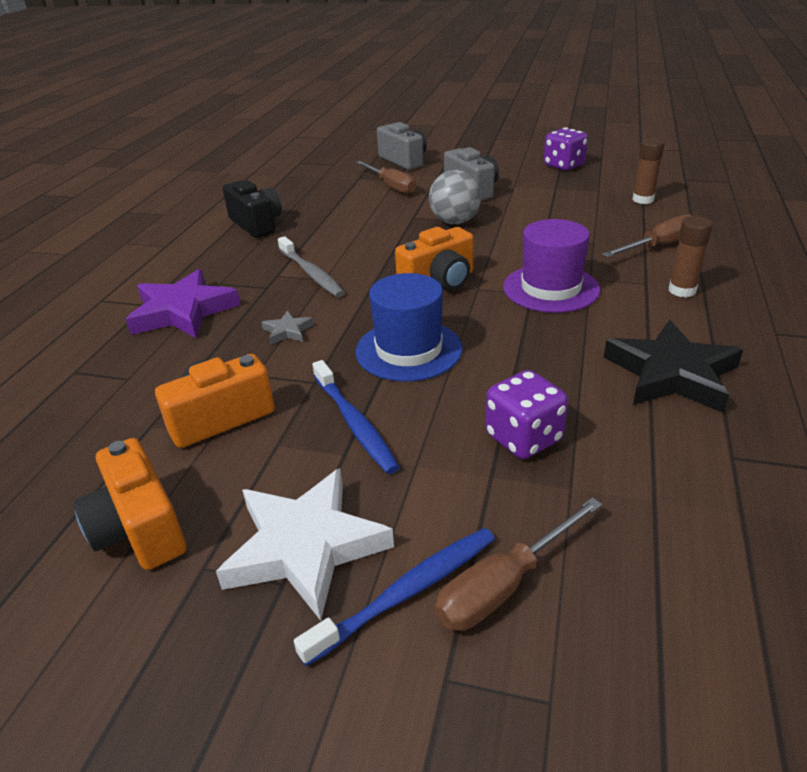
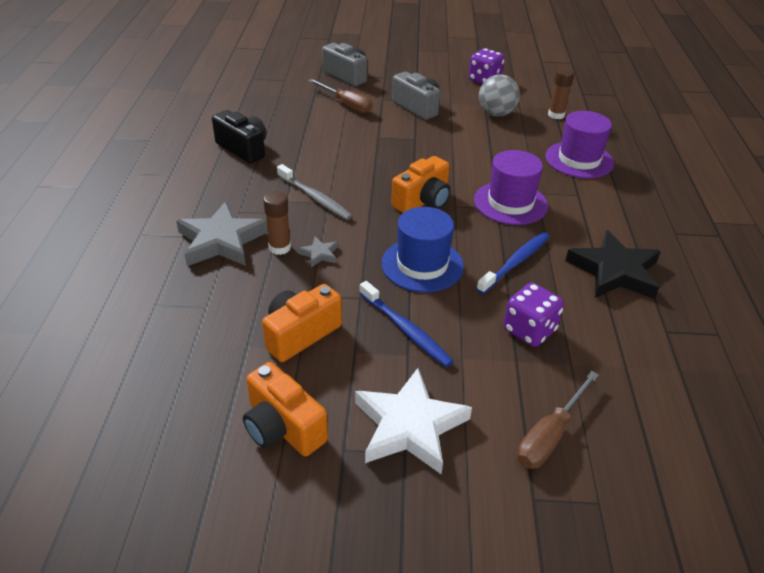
camera: 15 degrees left, 5 degrees up
purple star [126,269,240,338] -> grey star [176,202,268,266]
blue toothbrush [294,528,495,666] -> blue toothbrush moved to [477,232,550,294]
grey ball [429,170,481,224] -> grey ball moved to [479,74,520,117]
brown screwdriver [602,214,692,257] -> purple hat [545,111,614,178]
brown glue stick [668,216,713,297] -> brown glue stick moved to [263,191,291,255]

